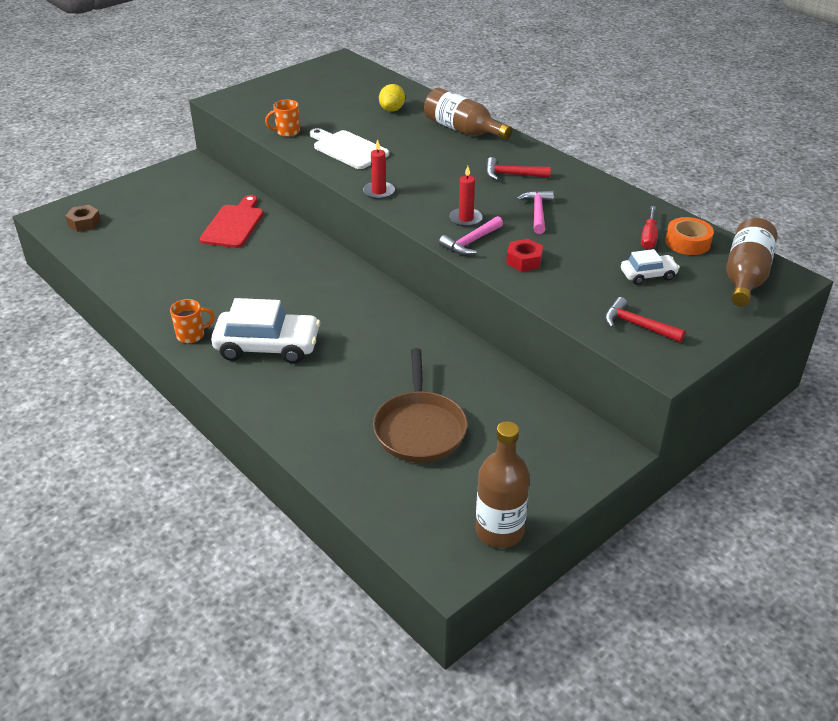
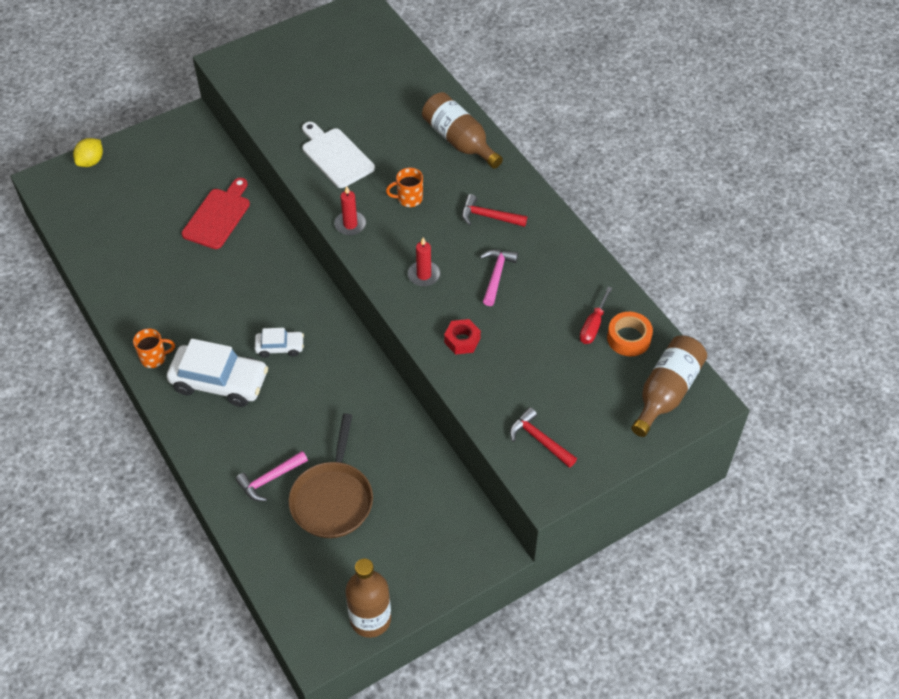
camera: 10 degrees right, 15 degrees up
brown nut [65,205,101,232] -> none
orange mug [265,100,300,137] -> orange mug moved to [386,168,423,207]
yellow lemon [379,84,405,112] -> yellow lemon moved to [73,138,103,167]
pink hammer [439,216,503,255] -> pink hammer moved to [235,451,308,501]
white car [621,249,680,285] -> white car moved to [255,328,304,358]

